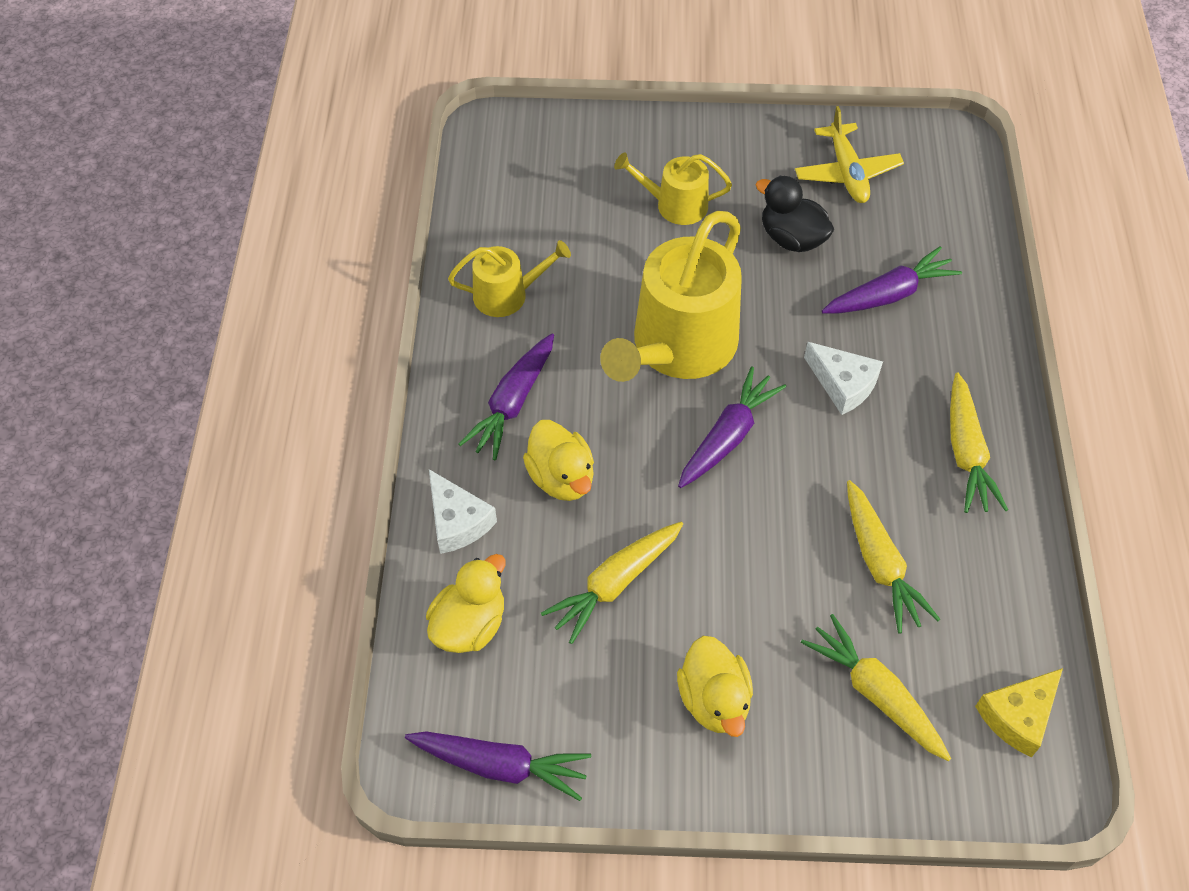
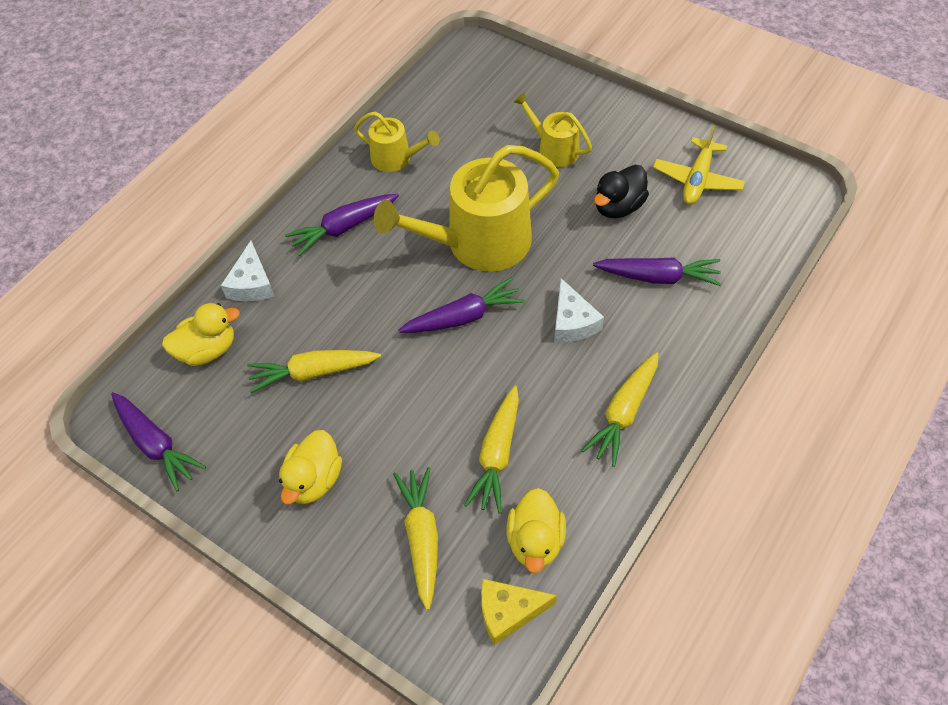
camera: 35 degrees right, 0 degrees up
yellow duck [523,420,594,501] -> yellow duck moved to [507,488,566,573]
black duck [756,176,834,252] -> black duck turned 120 degrees counterclockwise [594,165,649,218]

